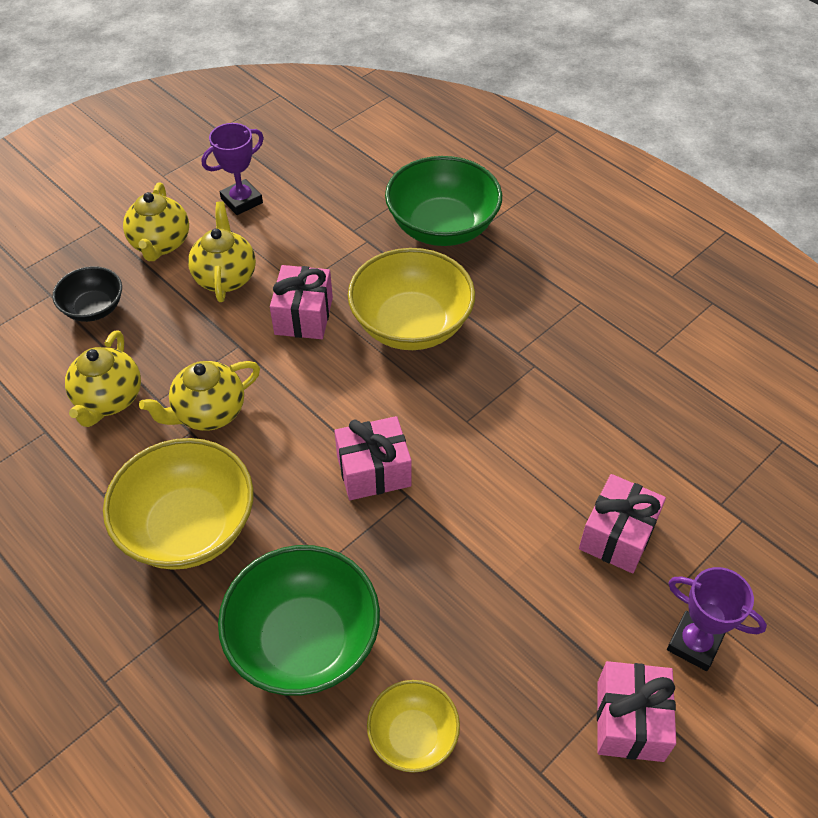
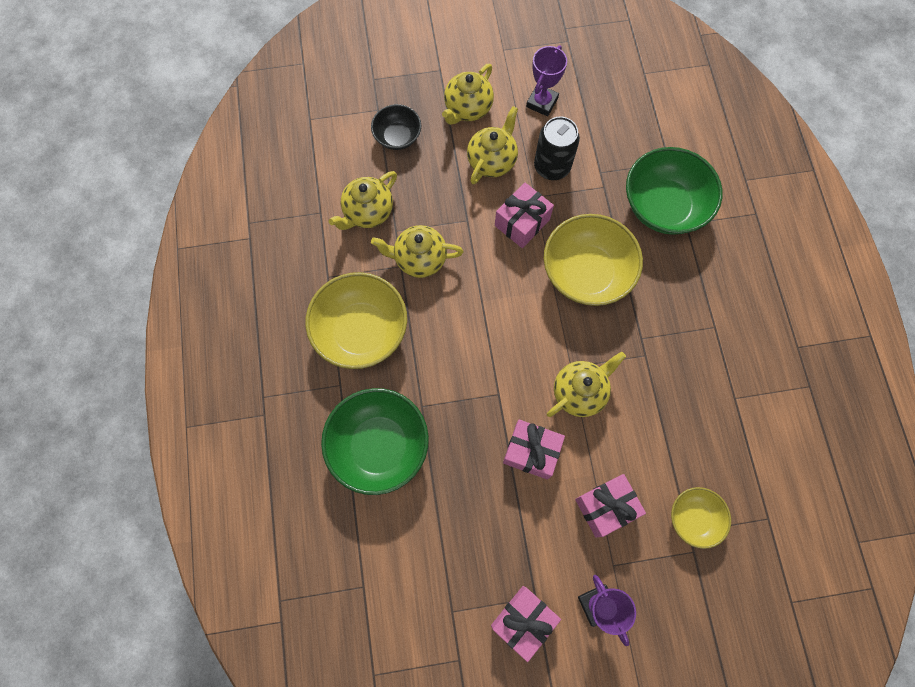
camera: 35 degrees right, 20 degrees up
purple trophy [202,123,264,215] -> purple trophy turned 60 degrees counterclockwise [526,45,567,116]
pink gift [334,416,412,500] -> pink gift moved to [503,419,565,479]
yellow bowl [367,680,460,773] -> yellow bowl moved to [671,487,731,549]
none -> black can [534,117,580,180]
none -> yellow teapot [547,352,626,417]

